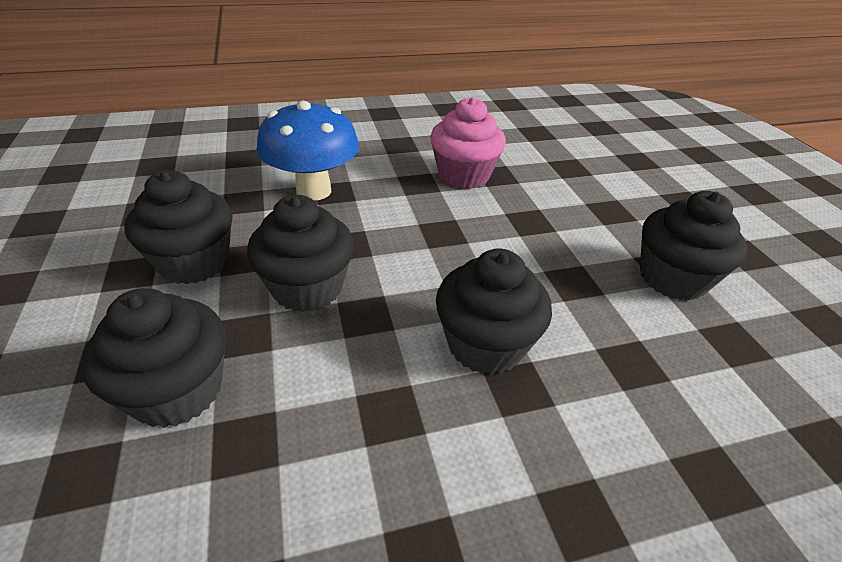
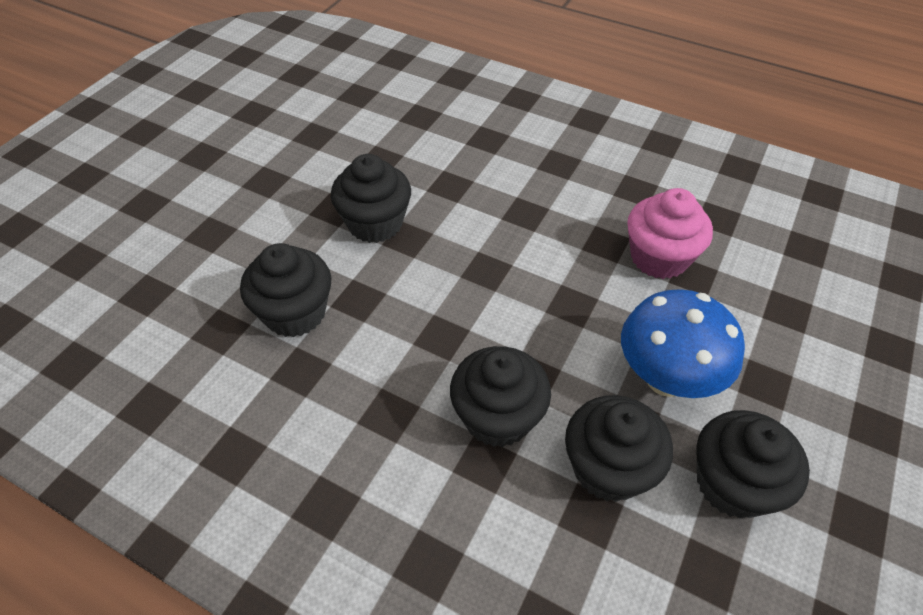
camera: 45 degrees right, 10 degrees up
black cupcake [247,195,354,312] -> black cupcake moved to [565,395,673,502]
blue mushroom [256,101,359,201] -> blue mushroom moved to [621,289,745,398]

